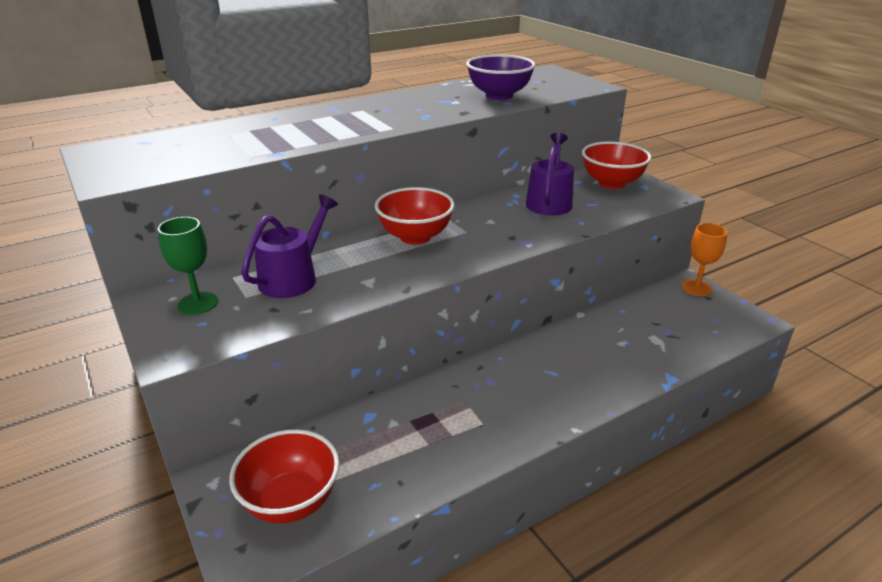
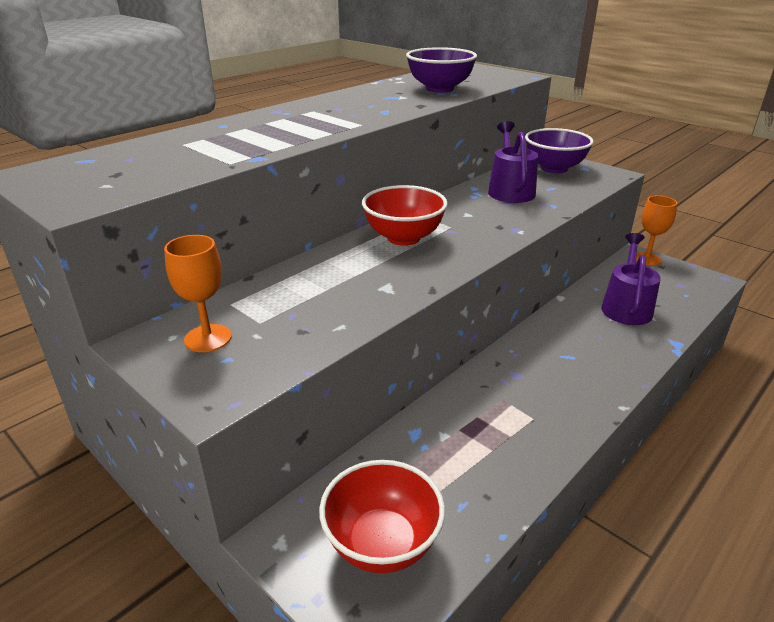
camera: 15 degrees left, 0 degrees up
green goblet [158,217,218,315] -> orange goblet [164,235,232,352]
purple watering can [241,194,338,298] -> purple watering can moved to [601,233,661,325]
red bowl [582,142,652,189] -> purple bowl [525,128,594,173]

